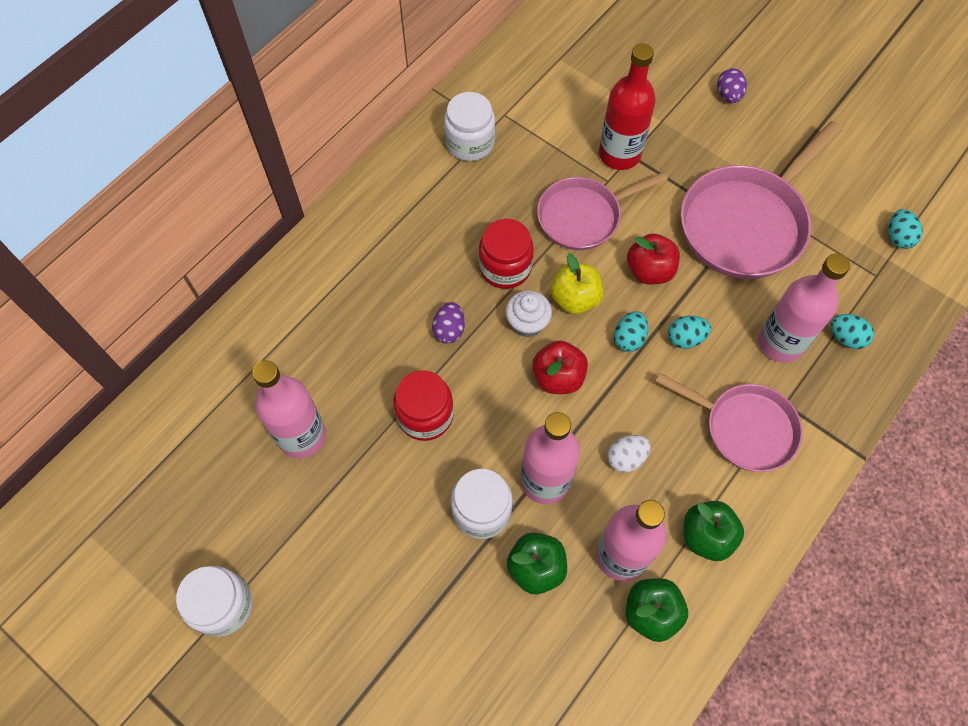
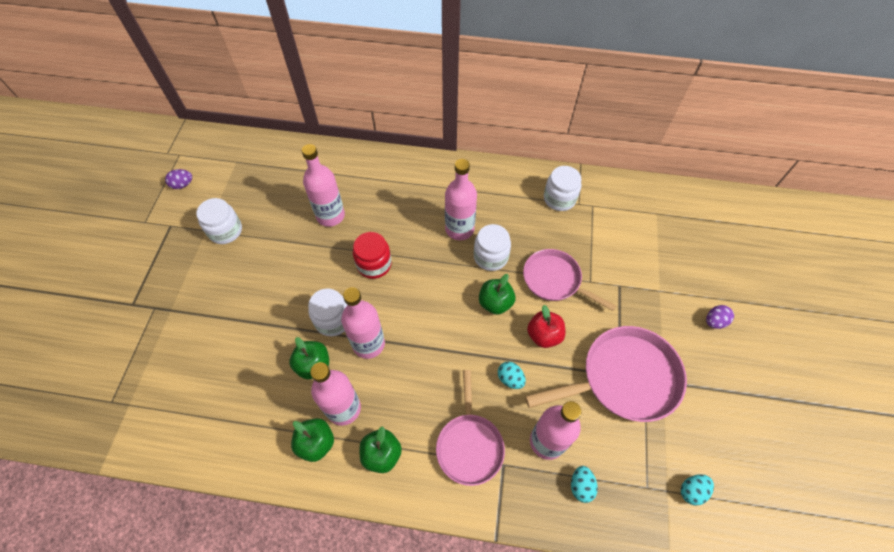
camera: 60 degrees right, 5 degrees down
purple egg [432,302,465,344] -> purple egg moved to [165,169,192,189]
red jar [479,219,534,289] -> white jar [474,224,511,271]
white cupcake [505,290,552,337] -> none
red apple [532,340,588,394] -> none
yellow apple [551,253,604,314] -> green apple [479,274,516,315]
red bottle [599,43,656,170] -> none
white egg [607,435,650,472] -> none
turquoise egg [614,311,648,352] -> none
pink pan [681,121,843,279] -> pink pan turned 150 degrees clockwise [525,326,687,422]
none -> pink bottle [445,159,477,240]

